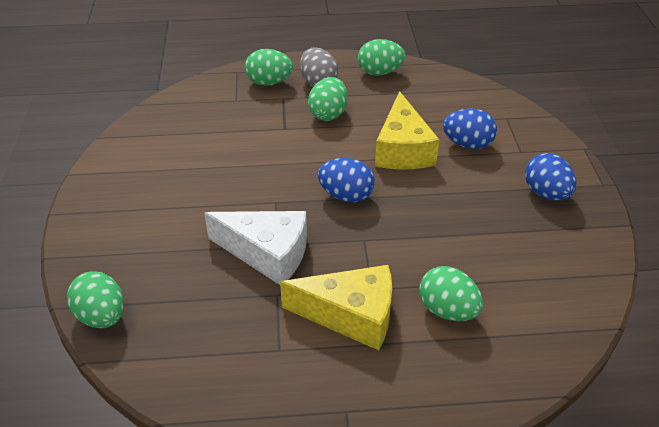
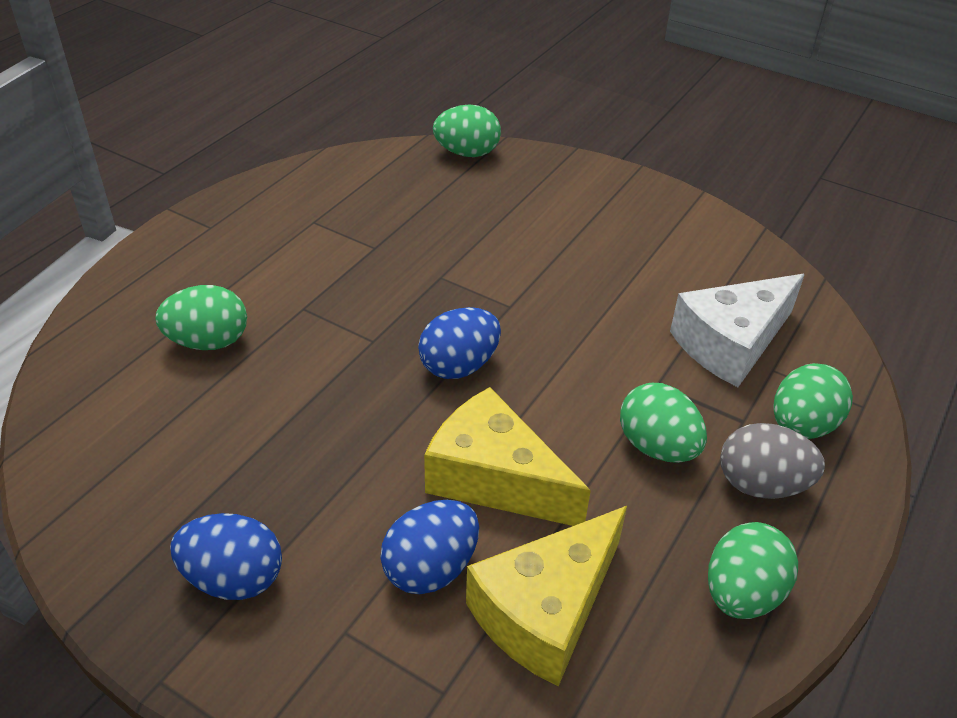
camera: 125 degrees right, 0 degrees up
white cheese [204,211,307,285] -> white cheese moved to [670,274,805,387]
yellow cheese [280,265,392,350] -> yellow cheese moved to [466,506,627,687]

